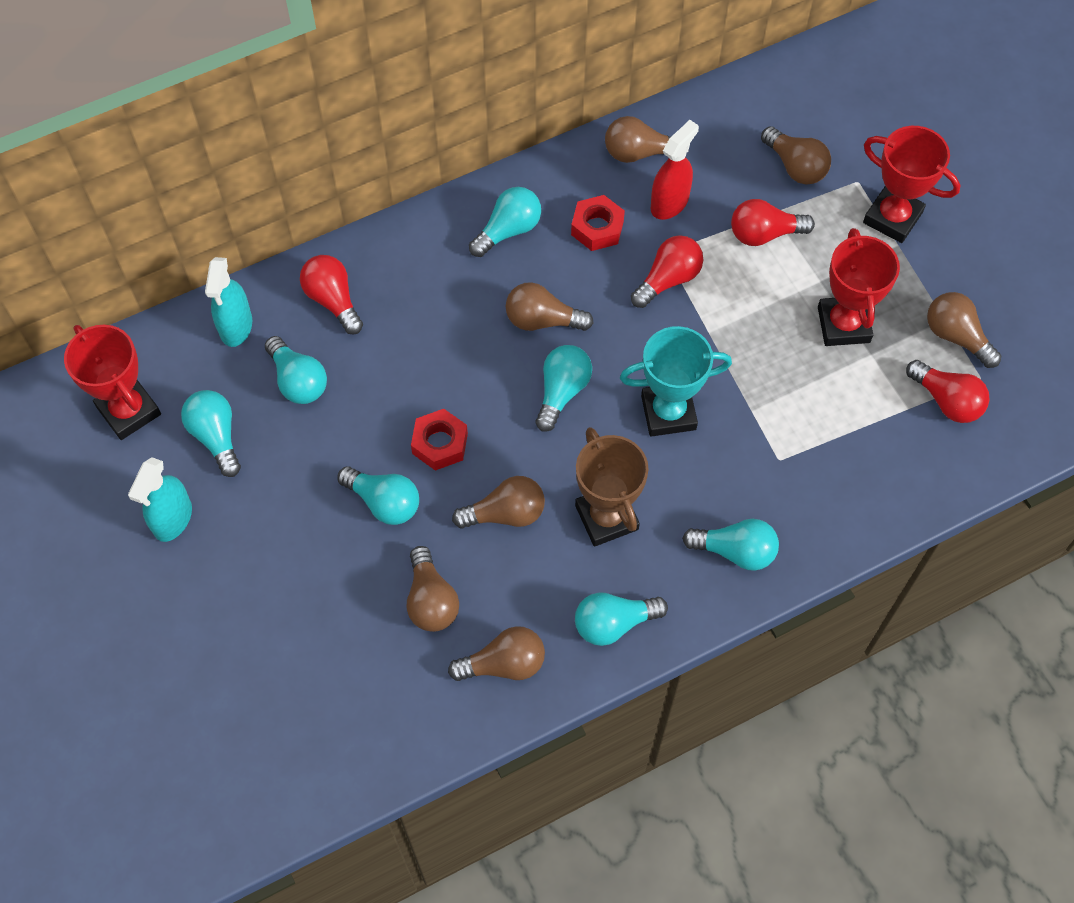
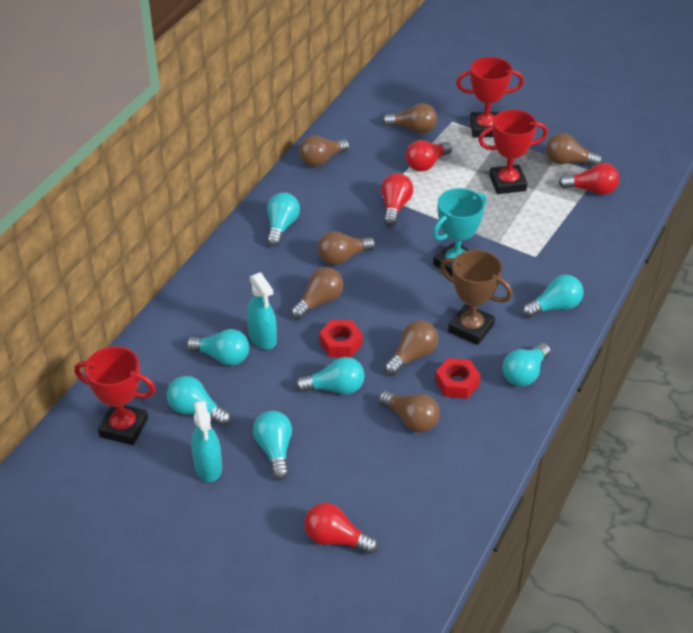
camera: 35 degrees left, 20 degrees down
turquoise spray bottle [205,257,252,347] -> turquoise spray bottle moved to [247,272,277,350]
red light bulb [300,255,363,334] -> red light bulb moved to [304,503,378,554]
brown light bulb [448,626,545,681] -> brown light bulb moved to [291,267,343,319]
turquoise light bulb [536,345,592,432] -> turquoise light bulb moved to [253,411,292,480]
red nut [571,195,625,251] -> red nut moved to [435,358,481,399]
red spray bottle [651,120,699,220] -> none
red trophy [818,228,900,346] -> red trophy turned 60 degrees counterclockwise [478,110,548,194]

